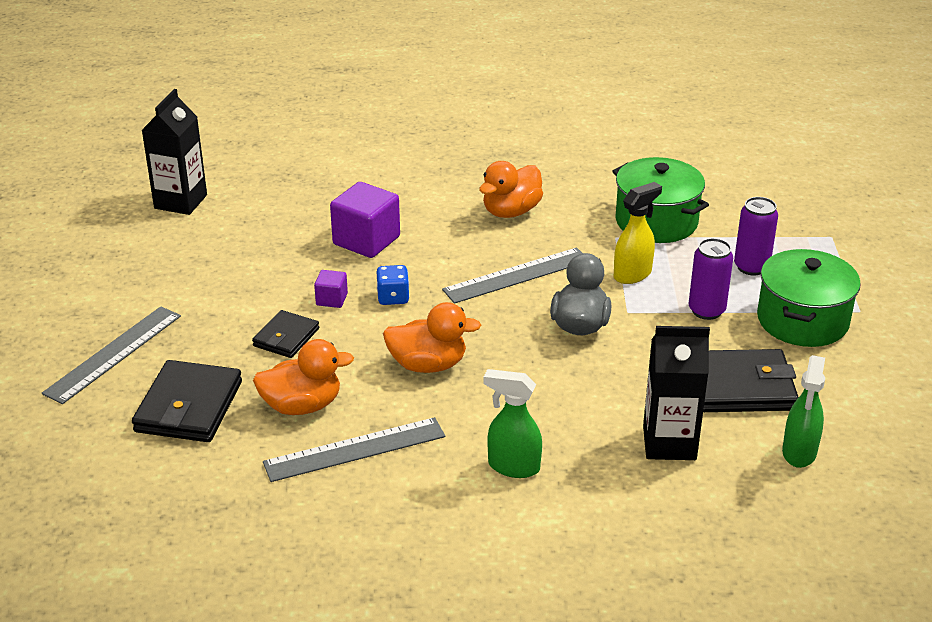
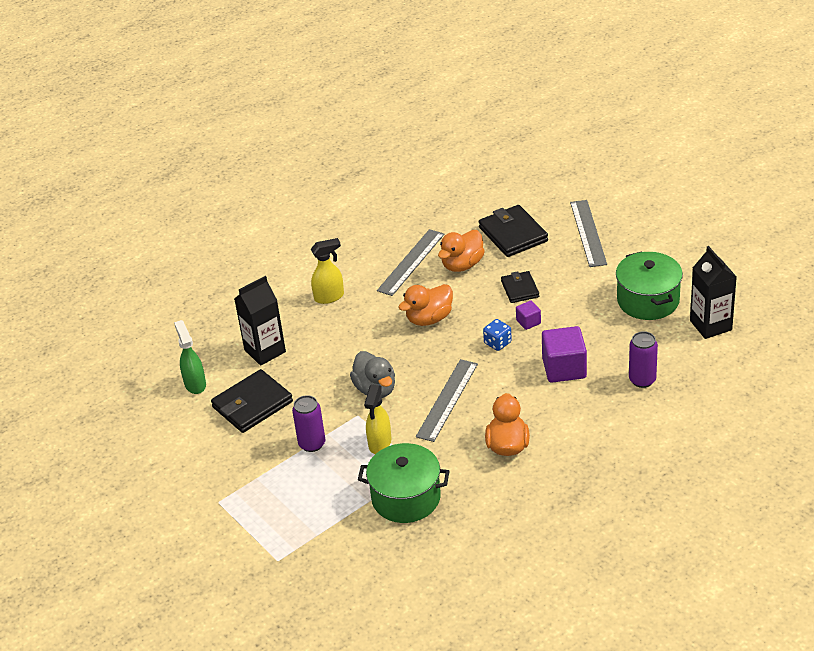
camera: 145 degrees right, 5 degrees up
green spray bottle [484,369,542,478] -> yellow spray bottle [311,238,344,304]
purple can [734,197,778,275] -> purple can moved to [629,331,658,388]
green pot [757,249,861,347] -> green pot moved to [616,252,683,320]

